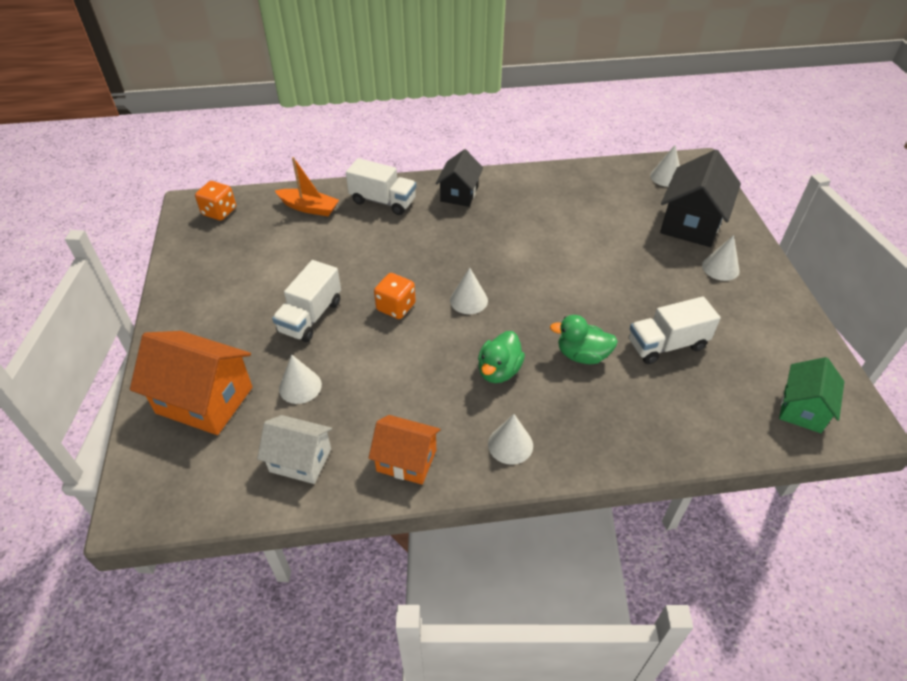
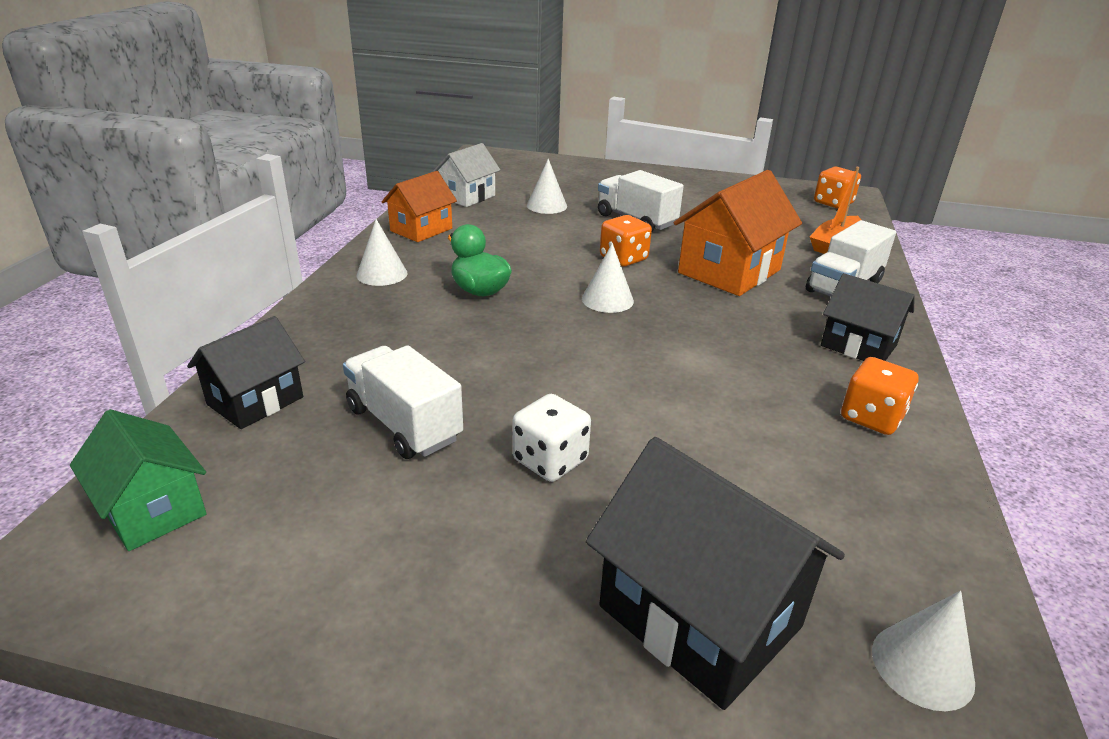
camera: 110 degrees right, 15 degrees down
orange house [130,331,252,435] -> orange house moved to [674,170,802,296]
green duck [550,315,618,364] -> none
white truck [629,296,721,364] -> white truck turned 45 degrees counterclockwise [343,345,463,459]
white cone [702,235,740,281] -> none
none -> black house [187,316,305,429]
none -> white dice [512,394,591,482]
none -> orange dice [841,357,918,435]

